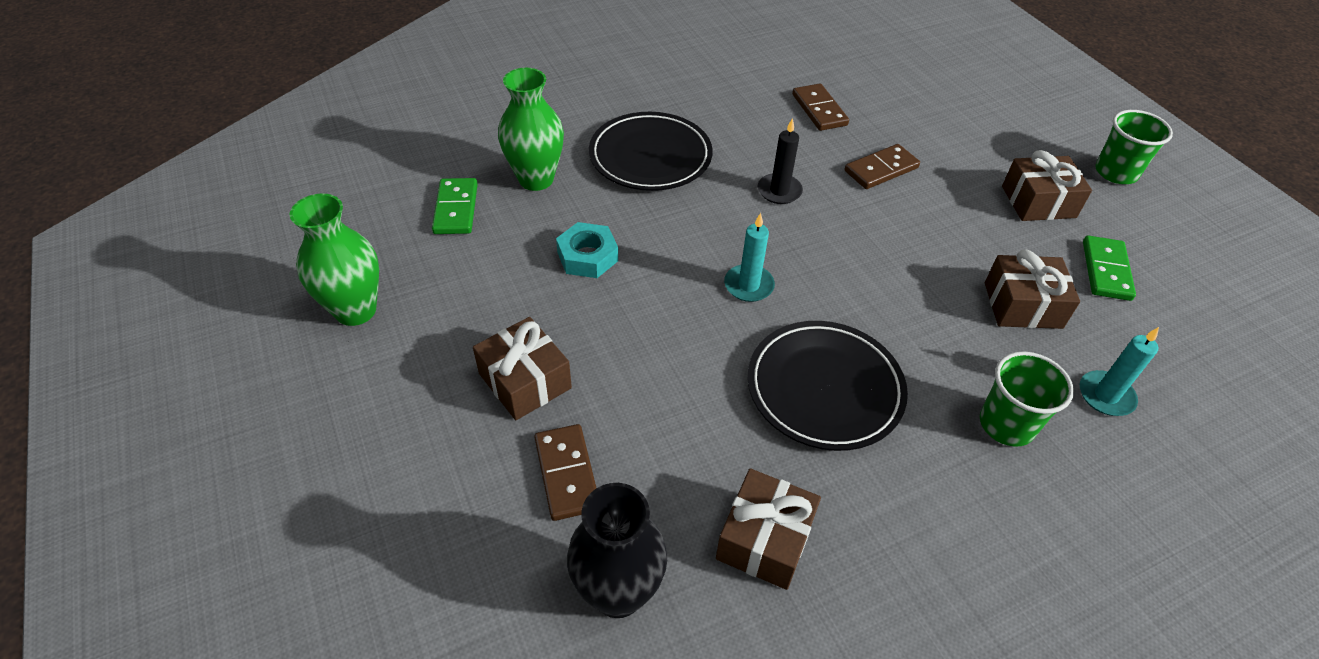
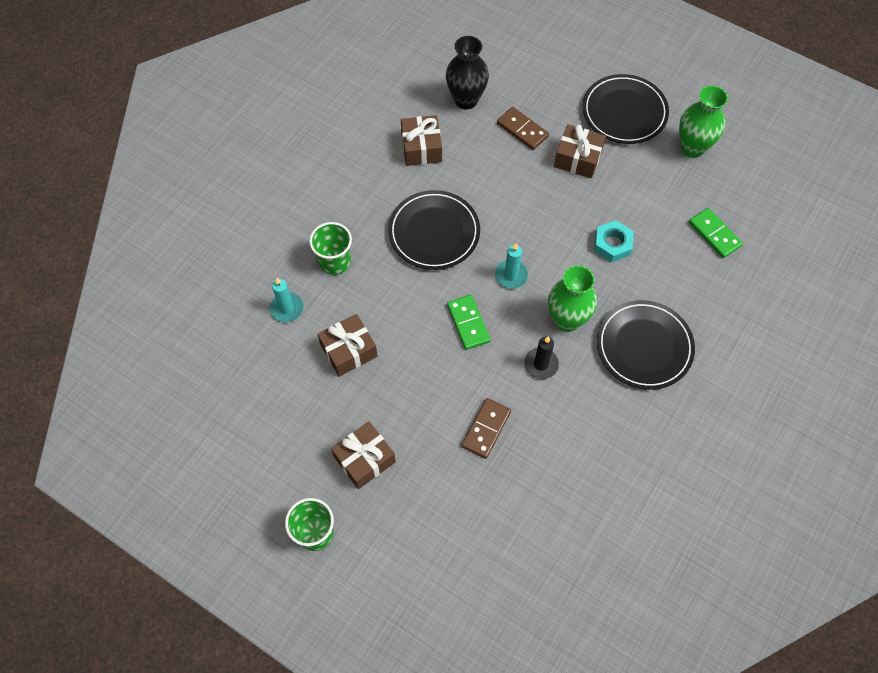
camera: 150 degrees right, 15 degrees up
green vase [498,68,564,191] -> green vase moved to [548,265,597,332]
brown domino [792,83,849,131] -> none
green domino [1083,235,1136,301] -> green domino moved to [447,295,491,350]
none -> black plate [582,74,669,144]

